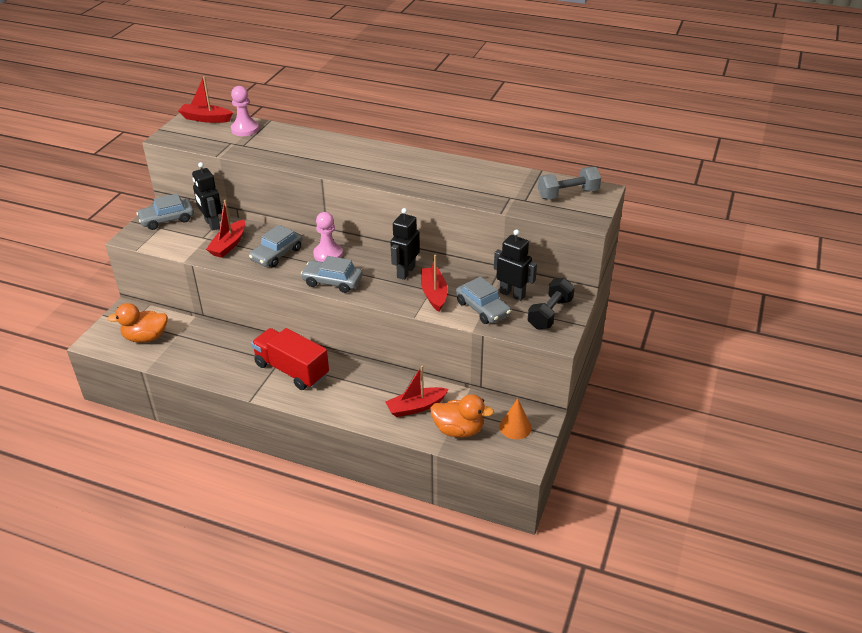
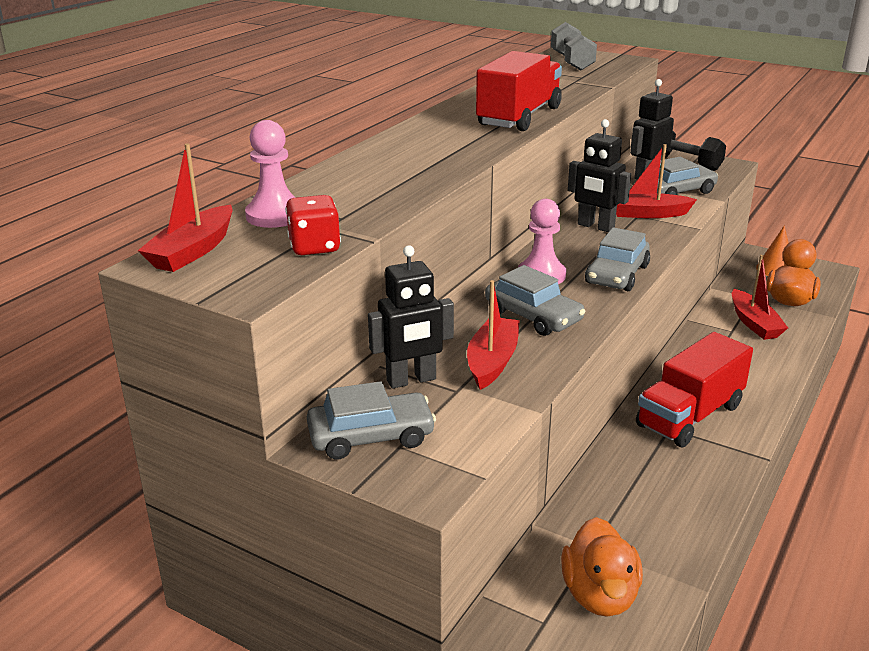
camera: 80 degrees left, 10 degrees down
grey car [137,193,194,230] -> grey car turned 90 degrees counterclockwise [307,381,436,459]
red boat [206,200,245,258] -> red boat turned 105 degrees counterclockwise [467,280,520,390]
none -> red dice [285,195,341,255]
none -> red truck [476,51,562,131]

